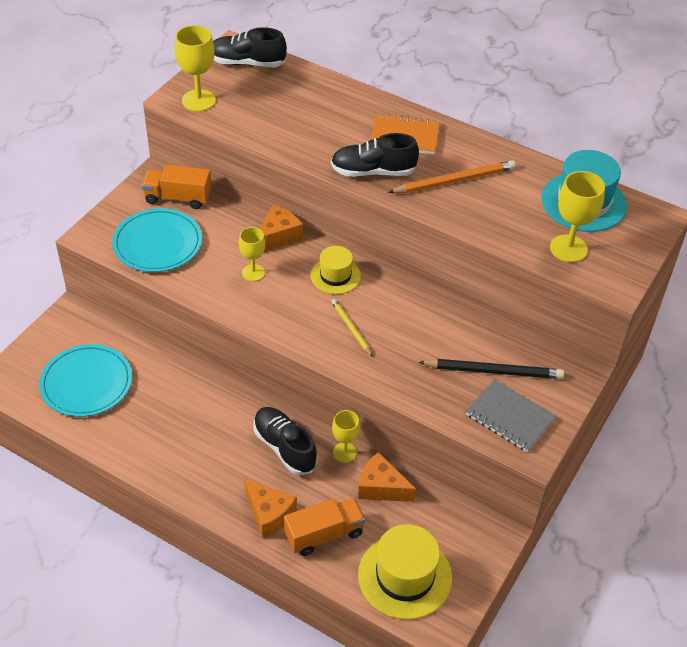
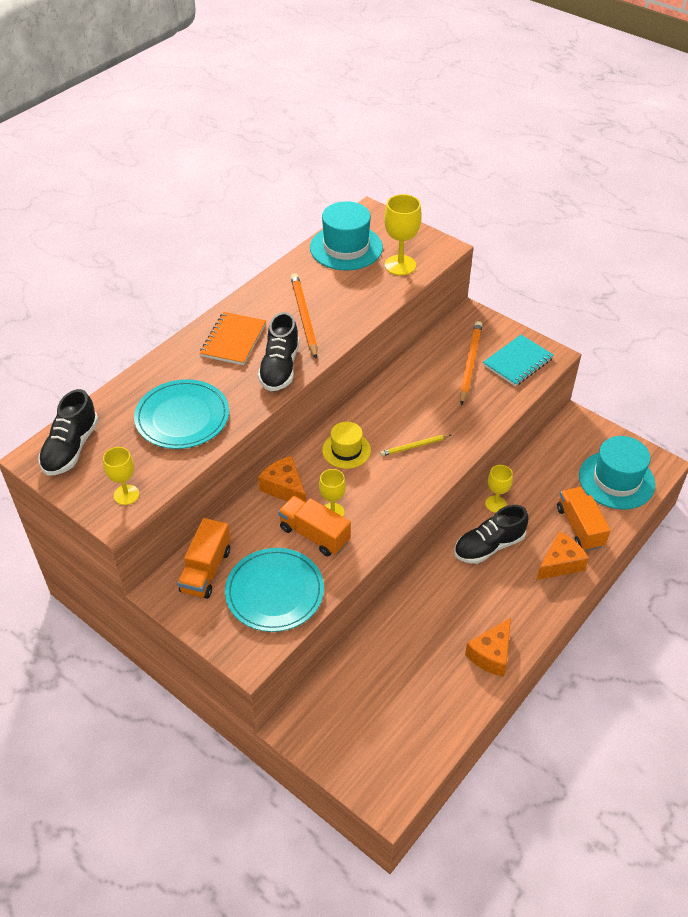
camera: 80 degrees left, 0 degrees up
turquoise plate [39,344,132,417] -> turquoise plate moved to [134,379,229,449]
yellow goblet [175,25,216,111] -> yellow goblet [103,447,139,505], size x0.65
orange cheese [358,452,416,502] -> orange cheese moved to [465,618,511,677]
yellow hat [358,524,452,620] -> turquoise hat [579,436,655,510]
black pencil [418,359,564,379] -> orange pencil [460,321,482,405]
grey notebook [466,379,556,452] -> turquoise notebook [483,335,554,386]
none -> orange truck [278,496,351,556]

